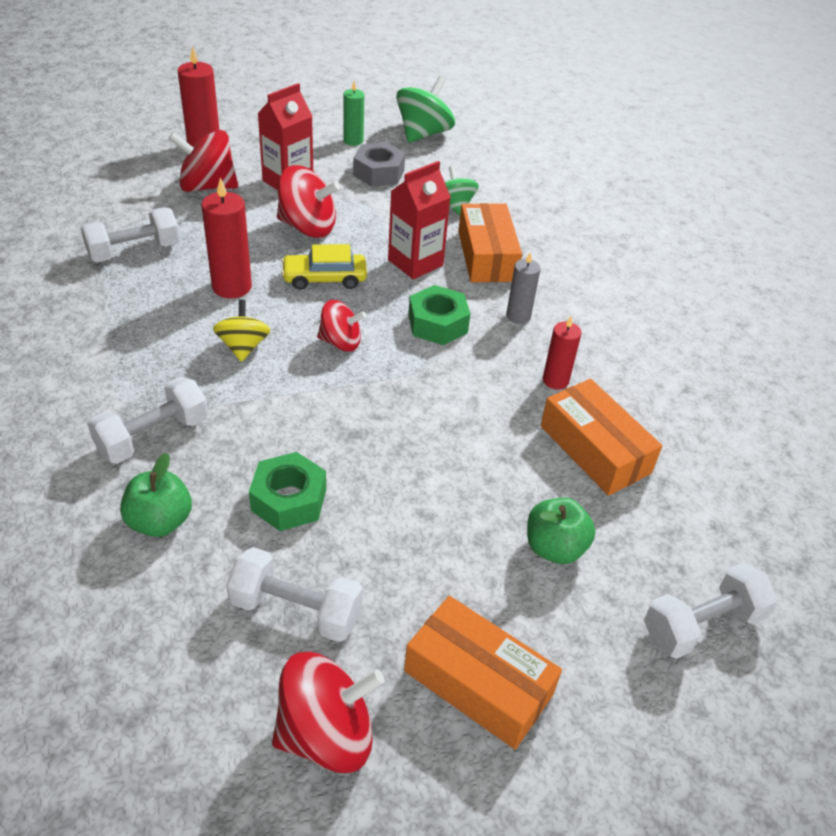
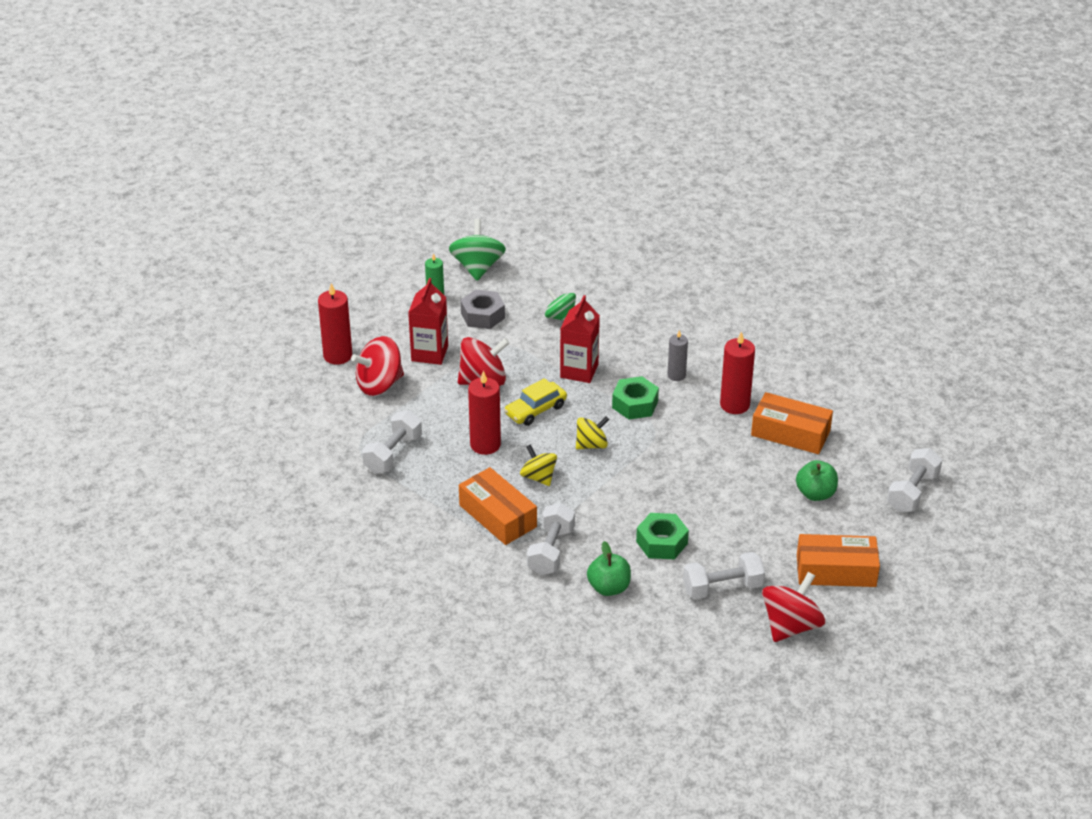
camera: 30 degrees left, 5 degrees down
red spinning top [317,300,366,352] -> yellow spinning top [576,416,609,449]
orange box [458,203,522,282] -> orange box moved to [459,467,537,545]
red candle [543,316,581,390] -> red candle [720,332,755,414], size x1.59

